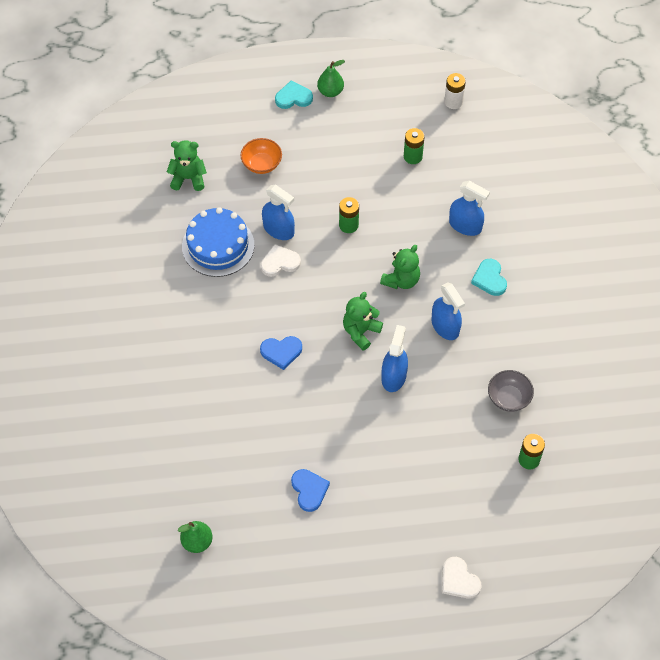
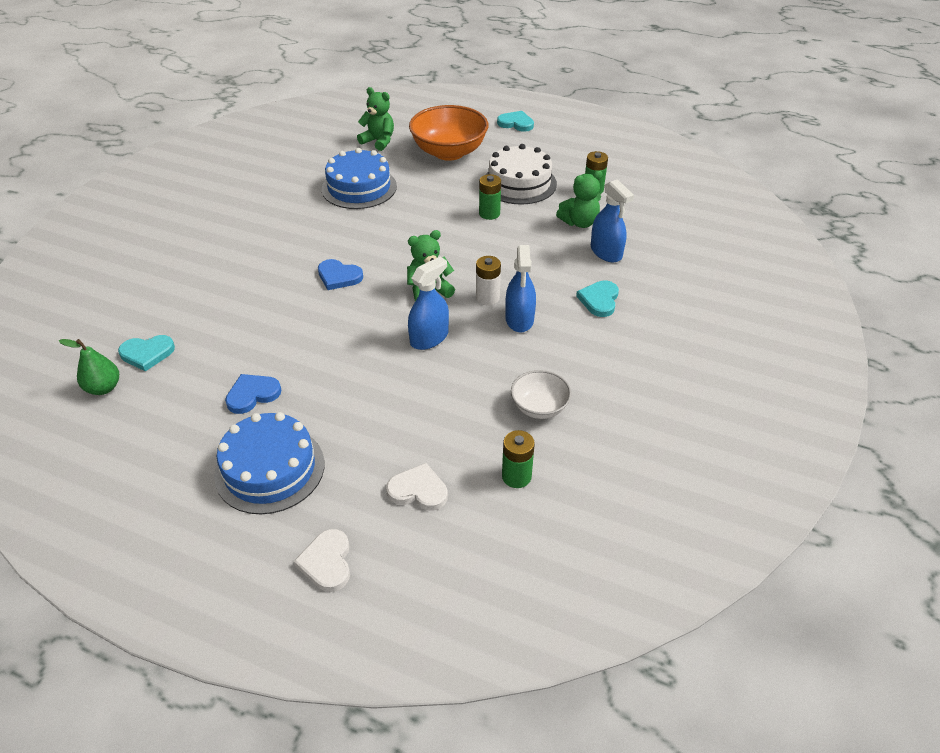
camera: 30 degrees right, 15 degrees down
orange bowl [241,138,282,174] -> orange bowl [409,105,488,161], size x1.86
white heart [261,244,301,277] -> white heart moved to [386,463,448,511]
blue spray bottle [262,185,295,240] -> none
blue heart [291,469,330,512] -> blue heart turned 135 degrees counterclockwise [225,374,281,414]
green pear [317,60,345,97] -> none
green teddy bear [380,245,420,289] -> green teddy bear moved to [556,170,603,228]
white battery [444,73,466,109] -> white battery moved to [476,256,501,305]
grey bowl [488,370,534,412] -> white bowl [511,370,572,419]
none -> turquoise heart [118,335,175,371]
none -> blue cake [214,412,325,514]
none -> white cake [485,144,557,204]

